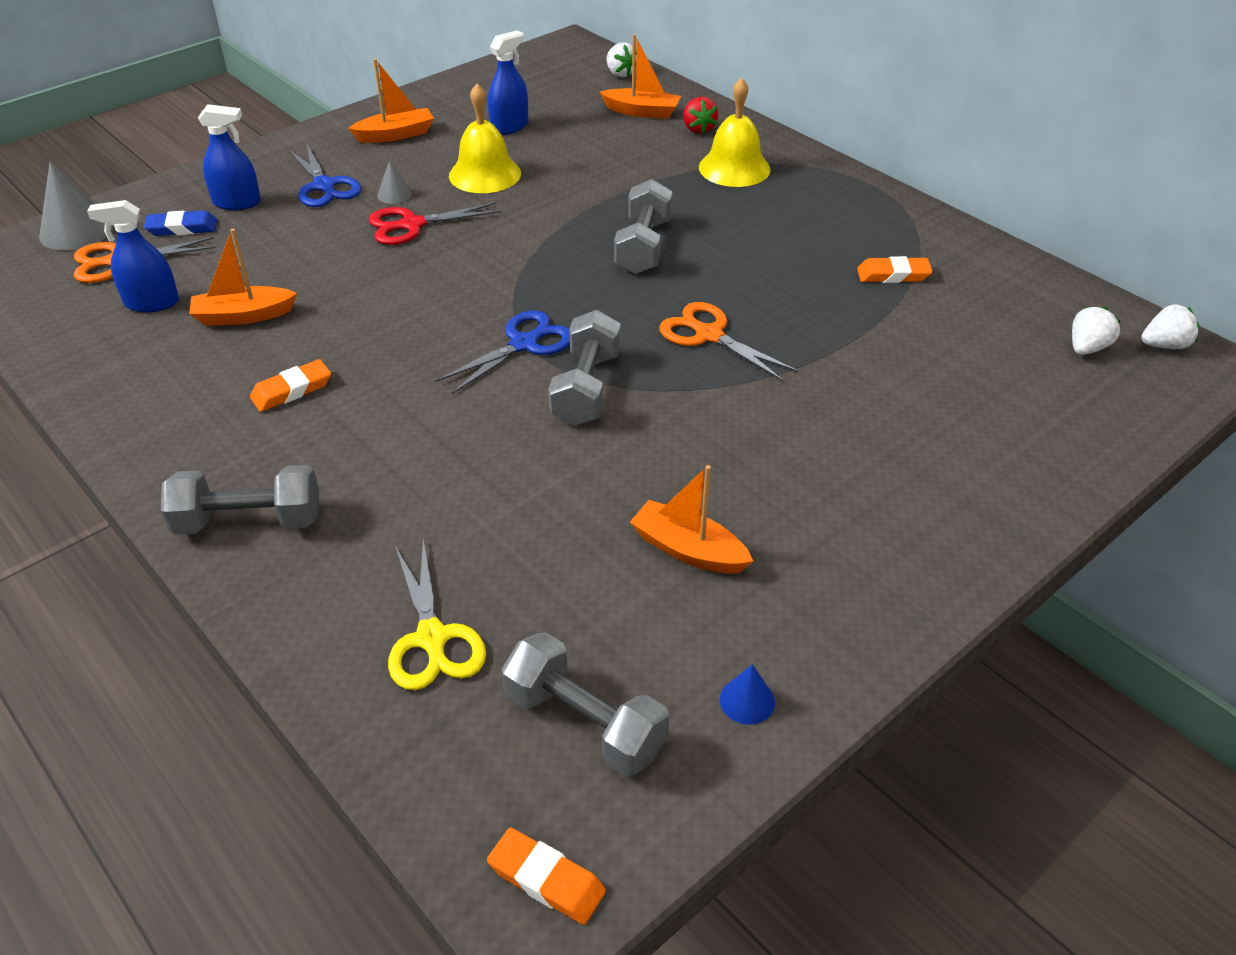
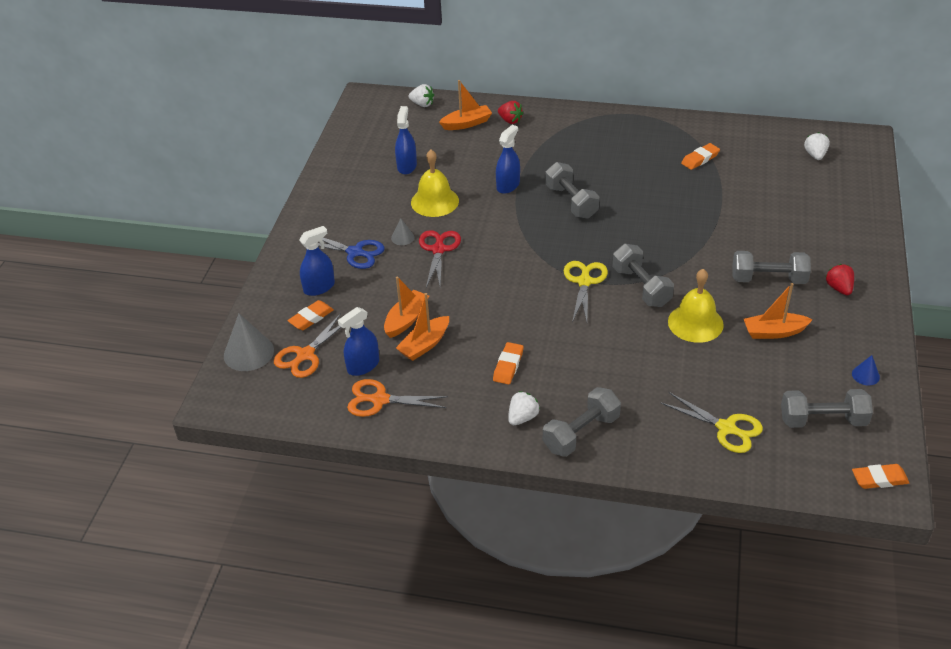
camera: 35 degrees left, 0 degrees up
blue eraser [144,210,217,236] -> orange eraser [288,300,334,330]
orange boat [348,59,434,143] -> orange boat moved to [384,277,429,338]
red scissors [369,202,502,245] -> red scissors turned 150 degrees clockwise [419,230,461,287]
blue scissors [435,310,570,395] -> yellow scissors [564,261,608,322]
orange scissors [659,302,798,382] -> orange scissors moved to [347,379,448,417]
yellow bell [699,78,771,187] -> yellow bell moved to [668,269,724,343]
white strawberry [1141,304,1199,349] -> white strawberry moved to [508,391,540,425]
none -> blue spray bottle [496,125,520,194]
none -> grey dumbbell [733,251,811,284]
none -> red strawberry [826,264,854,295]

